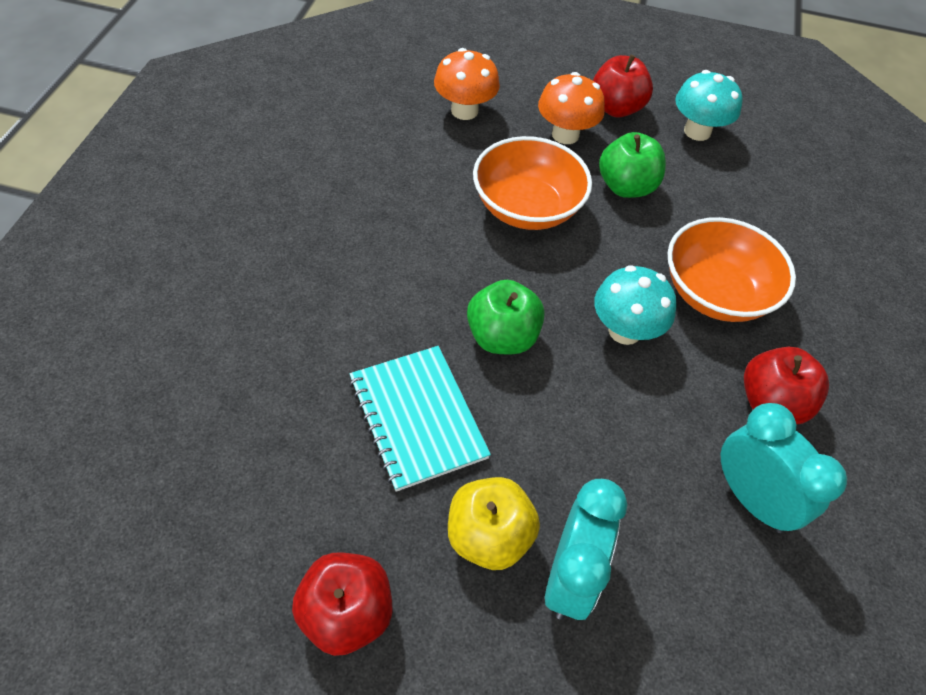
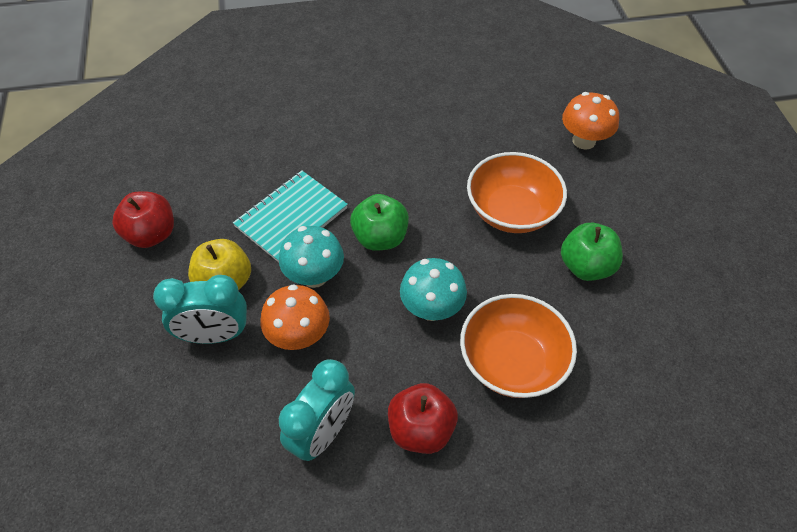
camera: 70 degrees right, 0 degrees up
orange mushroom [538,72,605,144] -> orange mushroom moved to [261,284,330,350]
red apple [593,55,653,117] -> none
turquoise mushroom [675,70,743,141] -> turquoise mushroom moved to [279,226,344,288]

